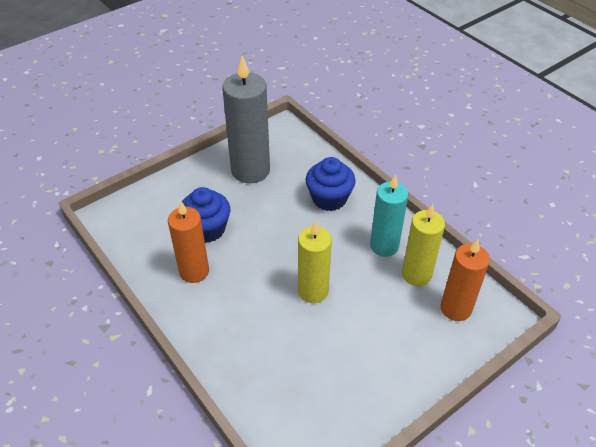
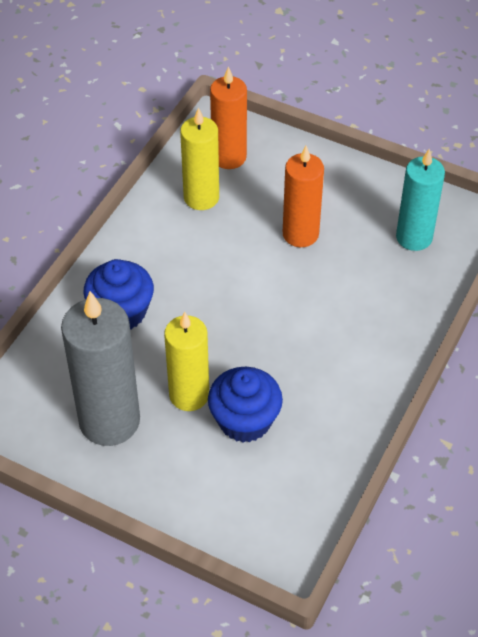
camera: 115 degrees left, 5 degrees up
orange candle [168,200,209,283] -> orange candle moved to [283,146,324,247]
yellow candle [298,221,332,303] -> yellow candle moved to [164,312,209,411]
turquoise candle [370,174,408,257] -> turquoise candle moved to [396,149,445,251]

